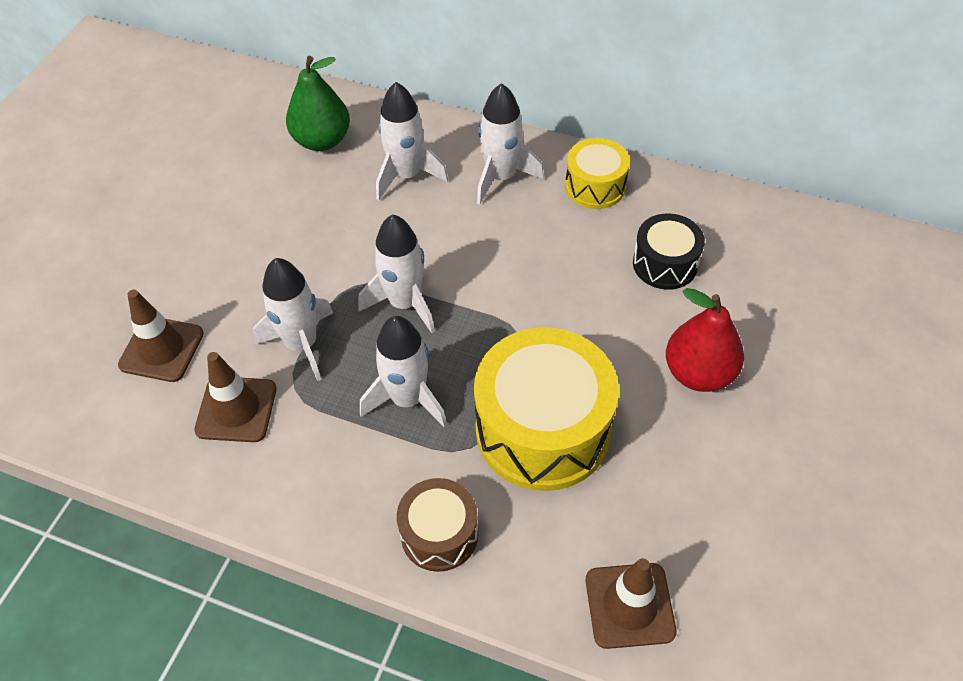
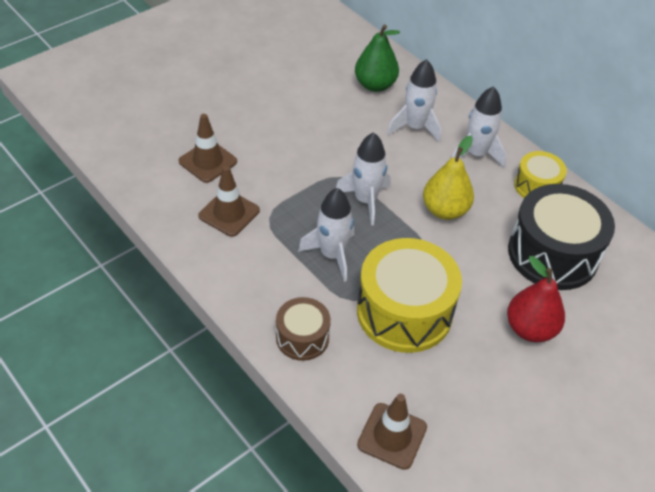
camera: 25 degrees right, 5 degrees down
white rocket [253,258,333,381] -> none
black drum [633,213,705,290] -> black drum [508,184,615,290], size x1.86
none -> yellow pear [423,136,474,220]

